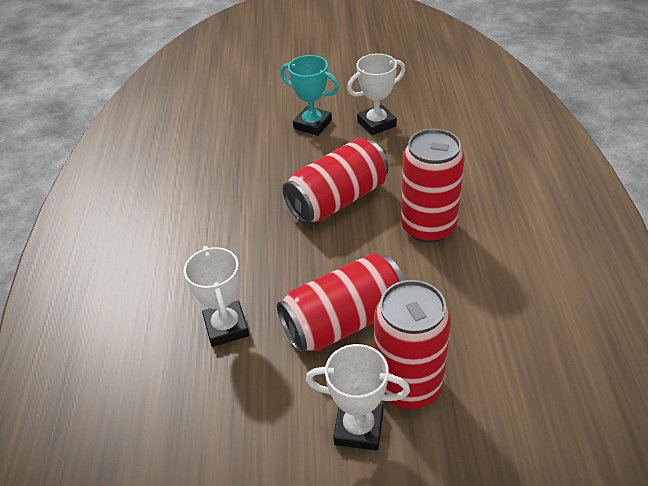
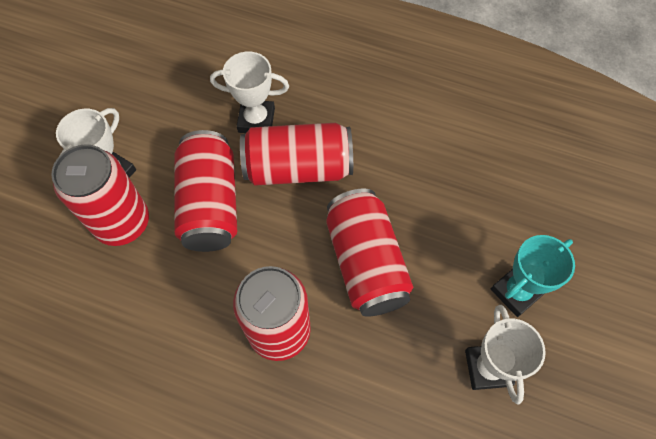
camera: 110 degrees right, 20 degrees up
none -> red can [240,123,353,186]

